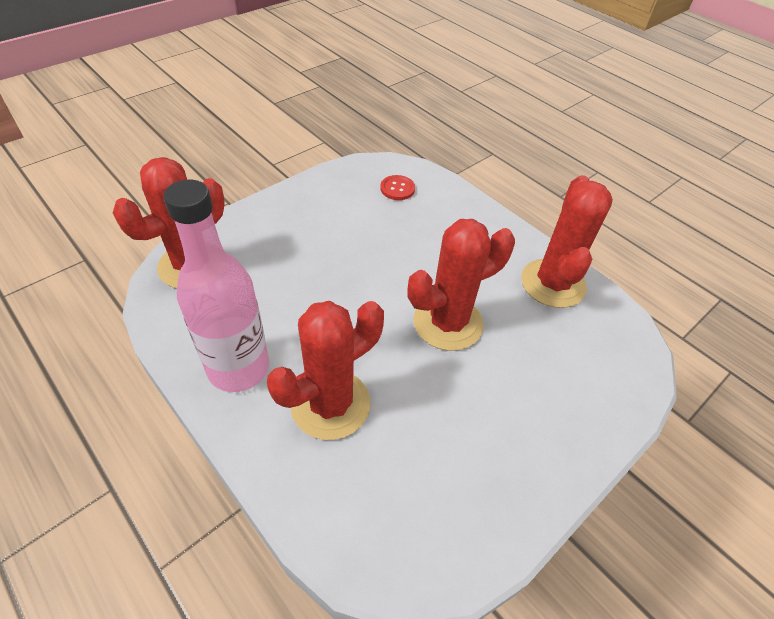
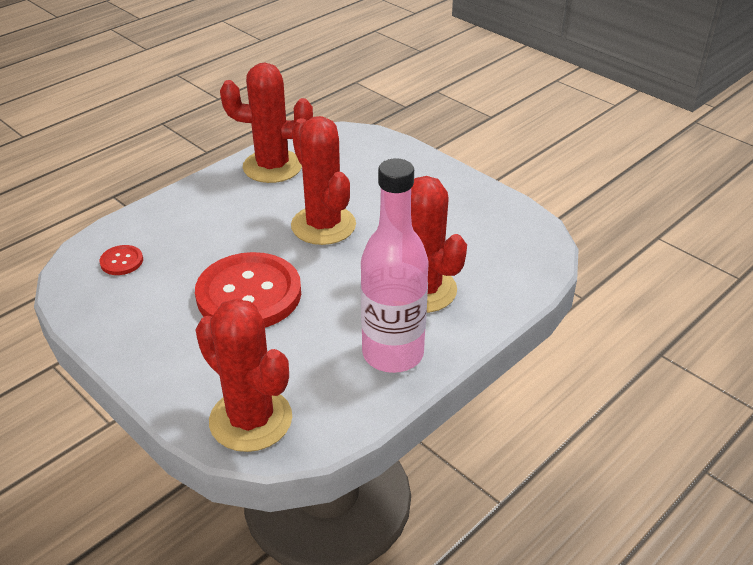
camera: 90 degrees left, 10 degrees down
none -> red button [195,252,301,328]

